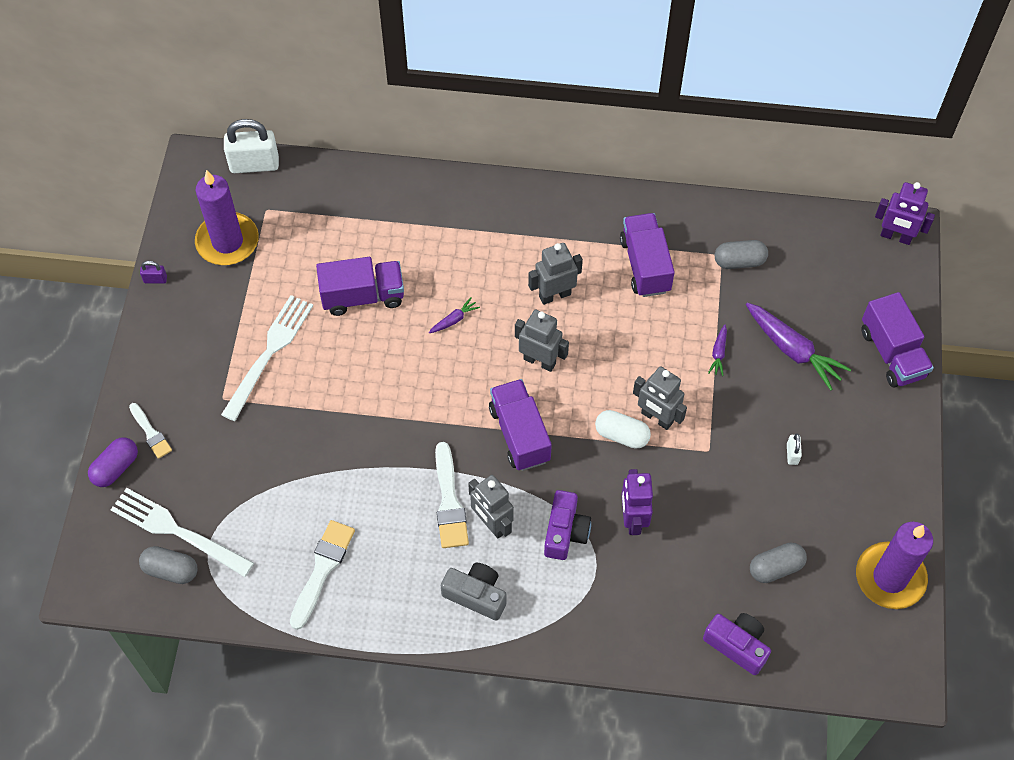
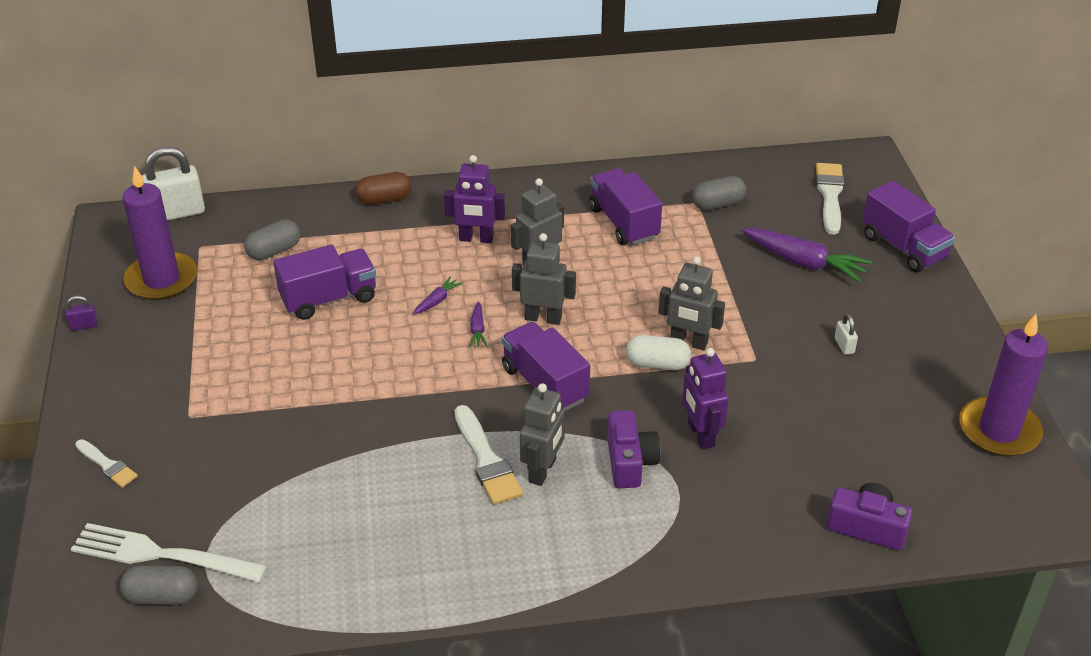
camera: 15 degrees left, 20 degrees down
purple capsule [88,437,138,487] -> none
white fork [221,295,313,421] -> none
white brush [290,520,355,630] -> white brush moved to [816,163,844,235]
grey camera [441,563,507,621] -> none
grey robot [468,475,514,539] -> grey robot turned 105 degrees counterclockwise [520,383,565,486]
purple carrot [708,325,727,376] -> purple carrot moved to [470,301,487,347]
grey capsule [750,542,807,583] -> grey capsule moved to [244,220,301,260]
purple robot [875,182,935,245] -> purple robot moved to [444,155,505,243]
none -> brown capsule [355,172,412,205]

